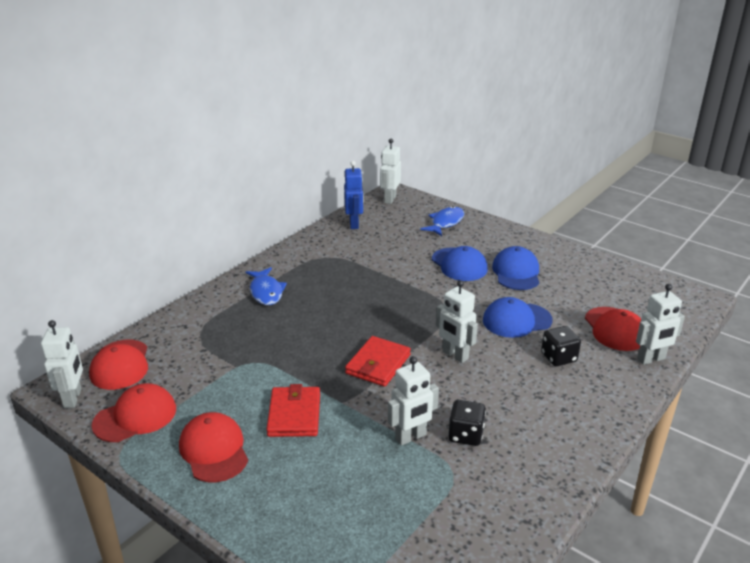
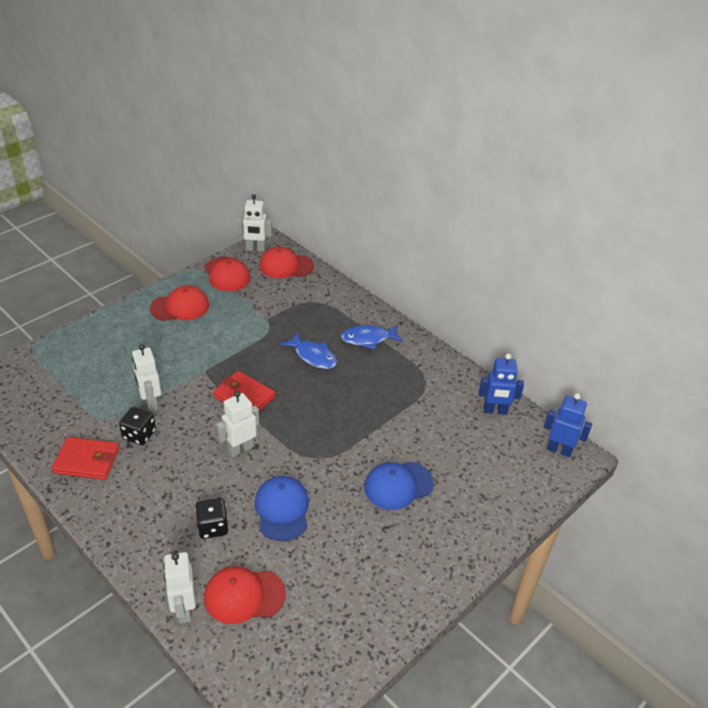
camera: 95 degrees right, 10 degrees up
red wallet [266,384,320,437] -> red wallet moved to [52,437,119,480]
white robot [380,139,401,204] -> blue robot [544,393,592,457]
blue fish [421,206,464,236] -> blue fish moved to [280,332,337,369]
blue cap [492,246,539,290] -> none

